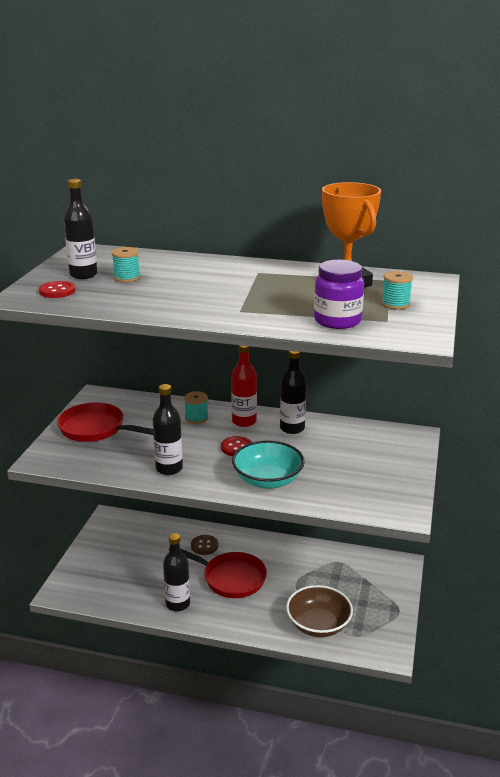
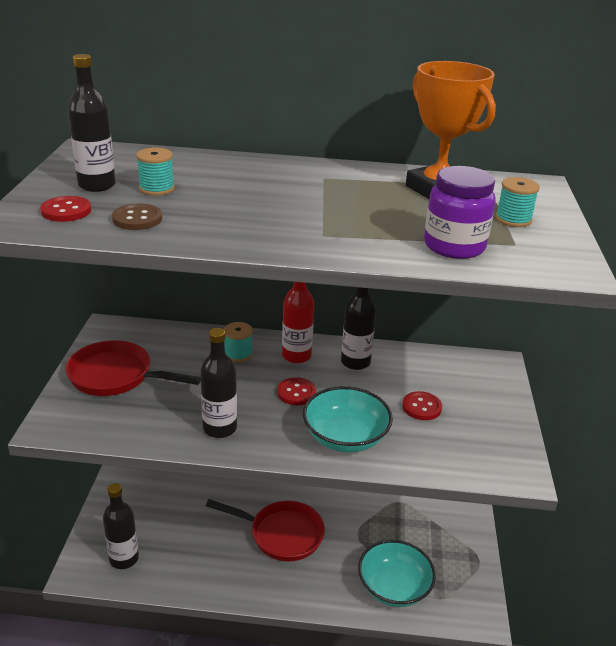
camera: 10 degrees left, 5 degrees up
black bottle [163,533,190,611] -> black bottle moved to [103,483,139,569]
brown button [191,535,218,555] -> brown button moved to [112,204,162,230]
brown bowl [286,585,353,637] -> turquoise bowl [358,540,436,607]
none -> red button [402,391,442,420]

